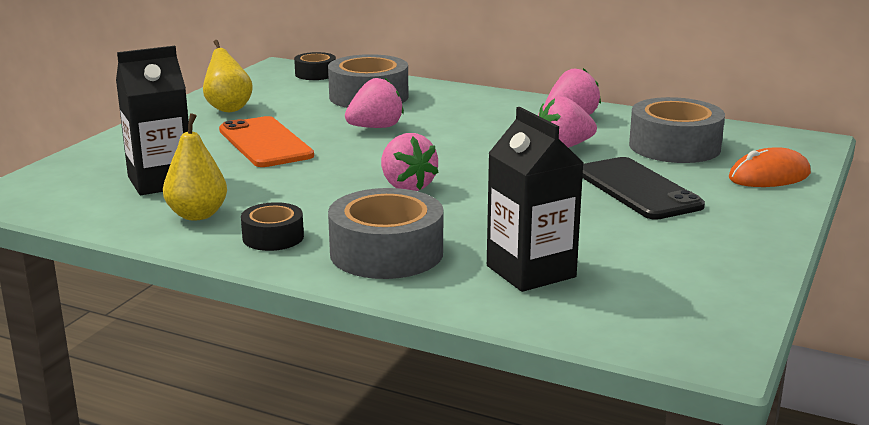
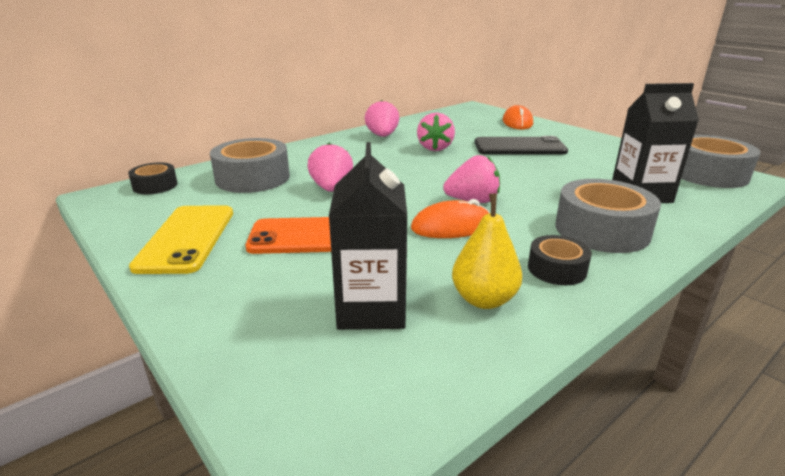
camera: 65 degrees left, 5 degrees up
yellow pear [203,40,253,112] -> yellow phone [129,206,233,274]
grey tape [629,97,725,163] -> grey tape moved to [681,135,761,188]
none -> orange mouse [411,199,490,238]

